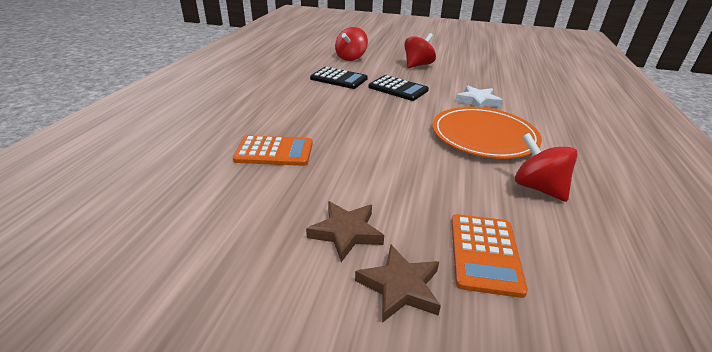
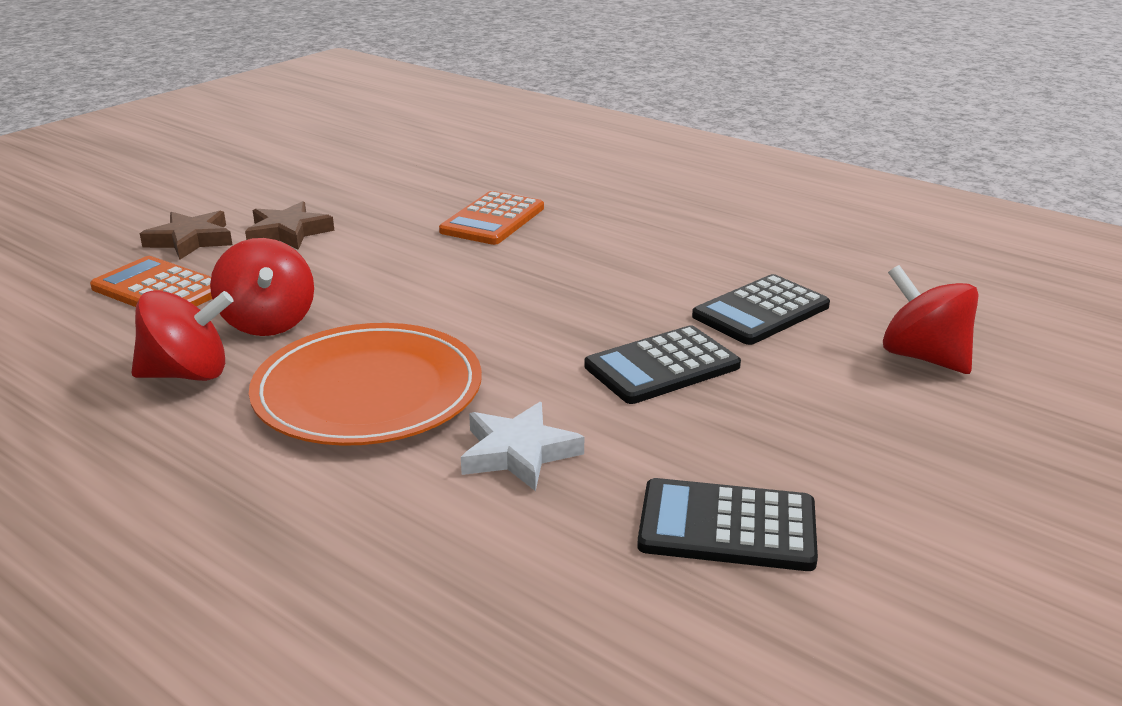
camera: 115 degrees right, 5 degrees down
red spinning top [404,33,436,68] -> red spinning top moved to [210,238,314,336]
none -> black calculator [637,478,818,571]

